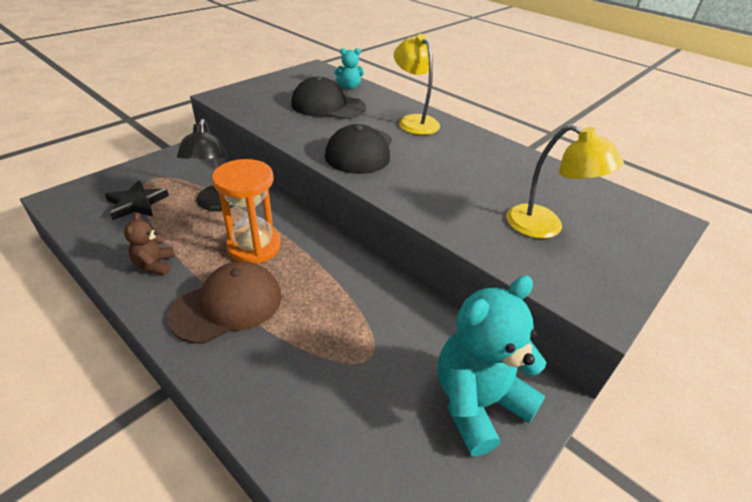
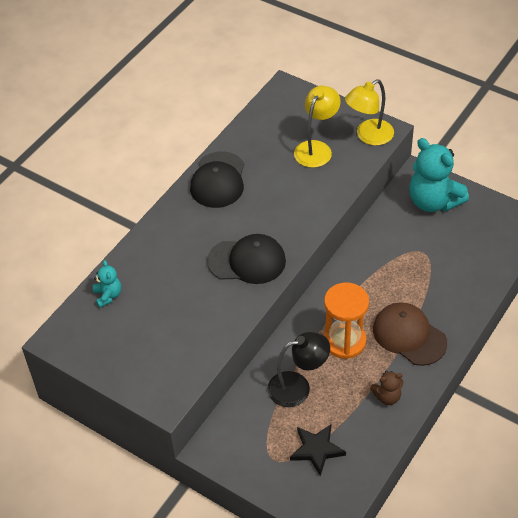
camera: 95 degrees left, 10 degrees up
black cap [291,76,366,119] -> black cap moved to [190,151,244,208]
yellow lamp [394,34,440,135] -> yellow lamp moved to [345,79,394,146]

